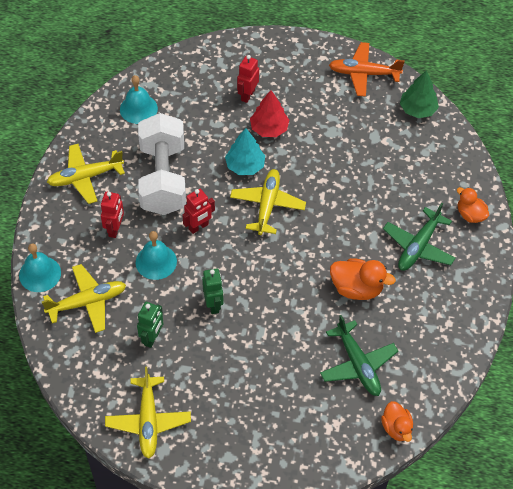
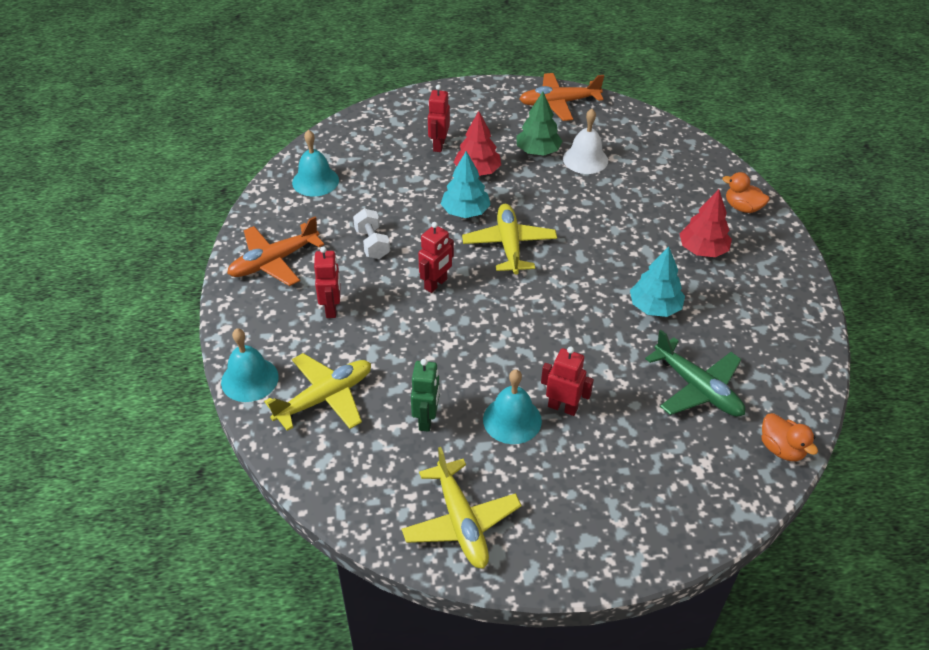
camera: 15 degrees left, 10 degrees down
yellow plane [47,144,125,204] -> orange plane [227,216,324,286]
turquoise bell [135,231,177,280] -> turquoise bell moved to [483,370,542,444]
white dumbbell [138,113,186,215] -> white dumbbell [353,209,390,259], size x0.43
green robot [202,268,223,314] -> none
orange duck [330,258,396,300] -> turquoise tree [630,246,685,317]
green plane [383,203,456,271] -> red tree [680,189,732,257]
green tree [400,70,439,118] -> green tree moved to [516,92,563,155]
none -> red robot [541,347,594,416]
none -> white bell [563,109,608,174]

